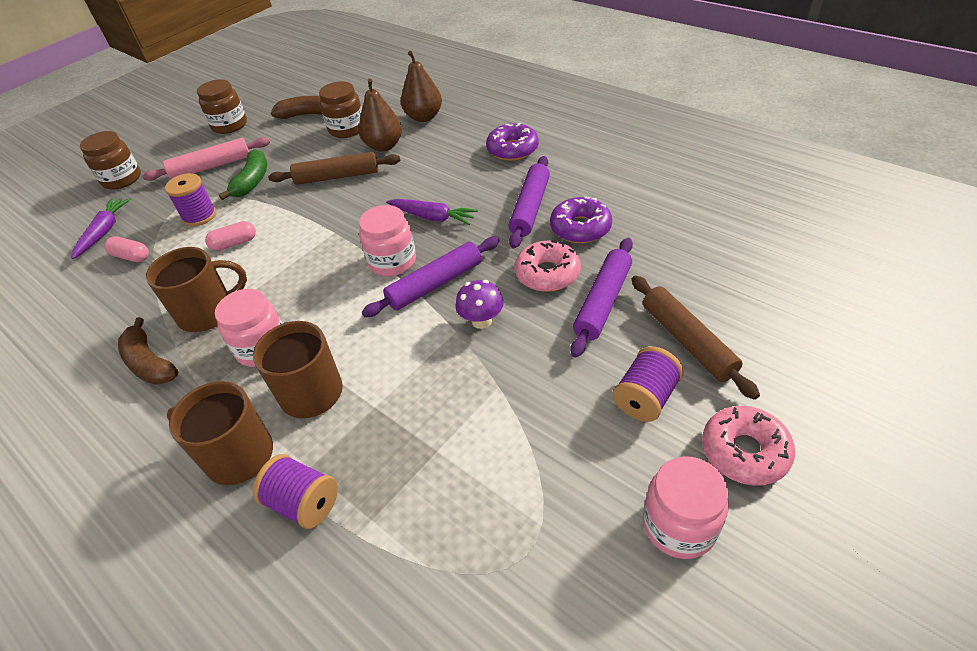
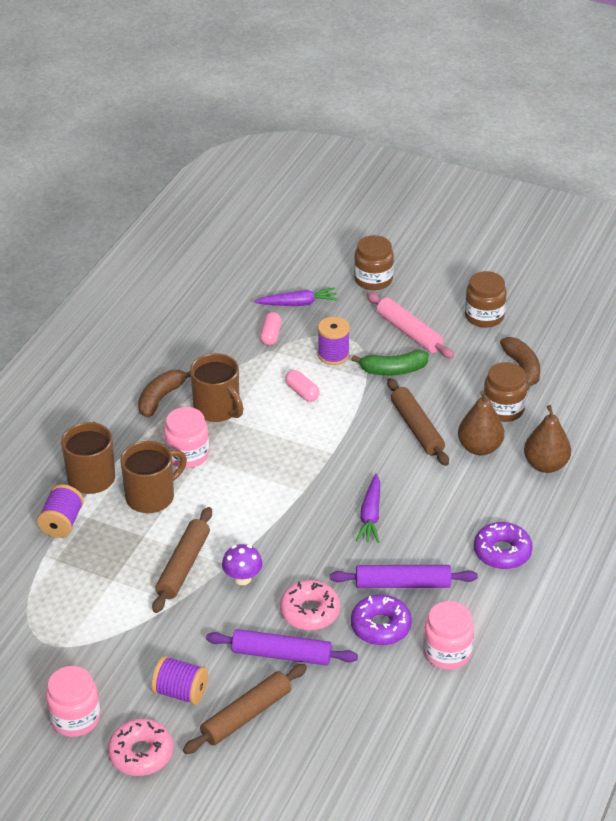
camera: 70 degrees right, 5 degrees down
pink jar [359,205,416,276] -> pink jar moved to [423,601,474,670]
purple rolling pin [362,237,499,317] -> none
none -> brown rolling pin [152,507,212,613]

